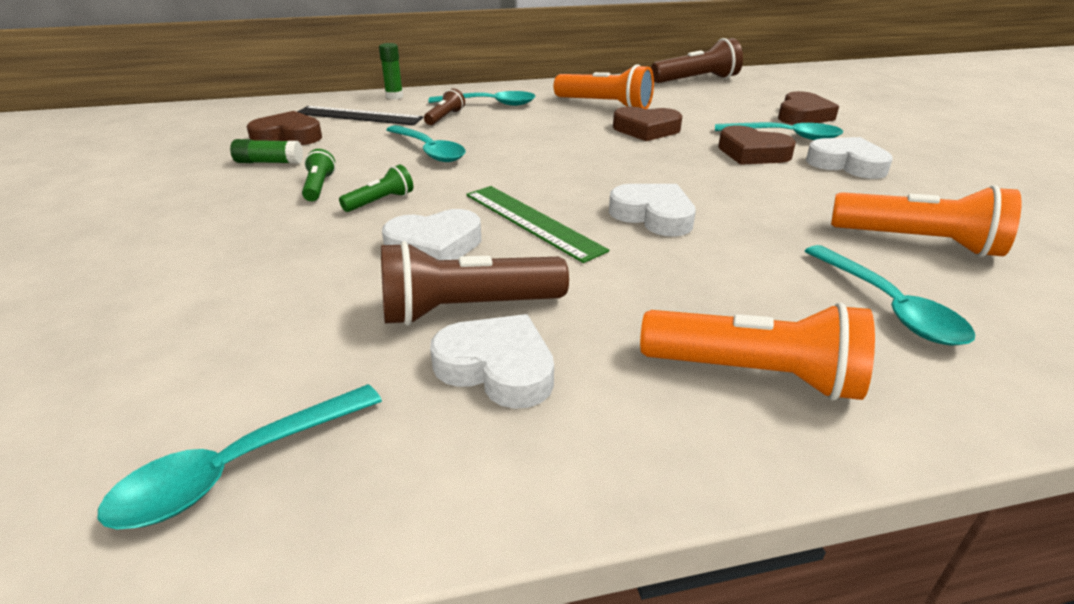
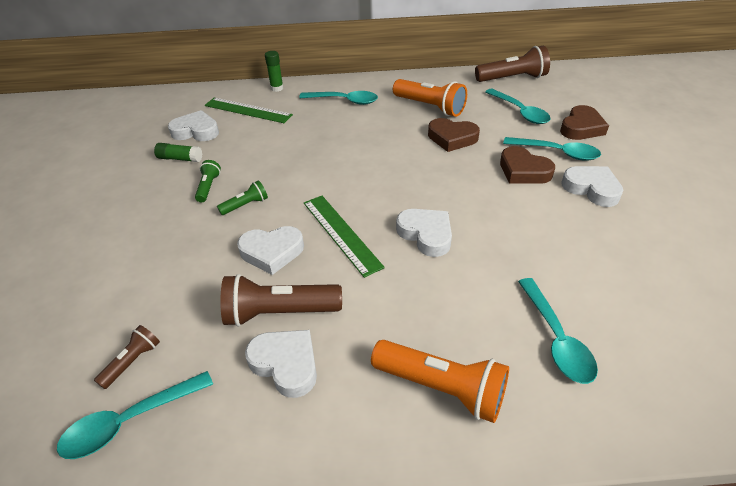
camera: 10 degrees right, 10 degrees up
brown heart [247,111,322,145] -> white heart [168,110,219,141]
black ruler [297,106,423,125] -> green ruler [205,97,293,123]
turquoise spoon [386,125,466,162] -> turquoise spoon moved to [485,89,551,124]
brown flashlight [424,89,465,125] -> brown flashlight moved to [94,325,160,389]
orange flashlight [831,185,1021,257] -> none

